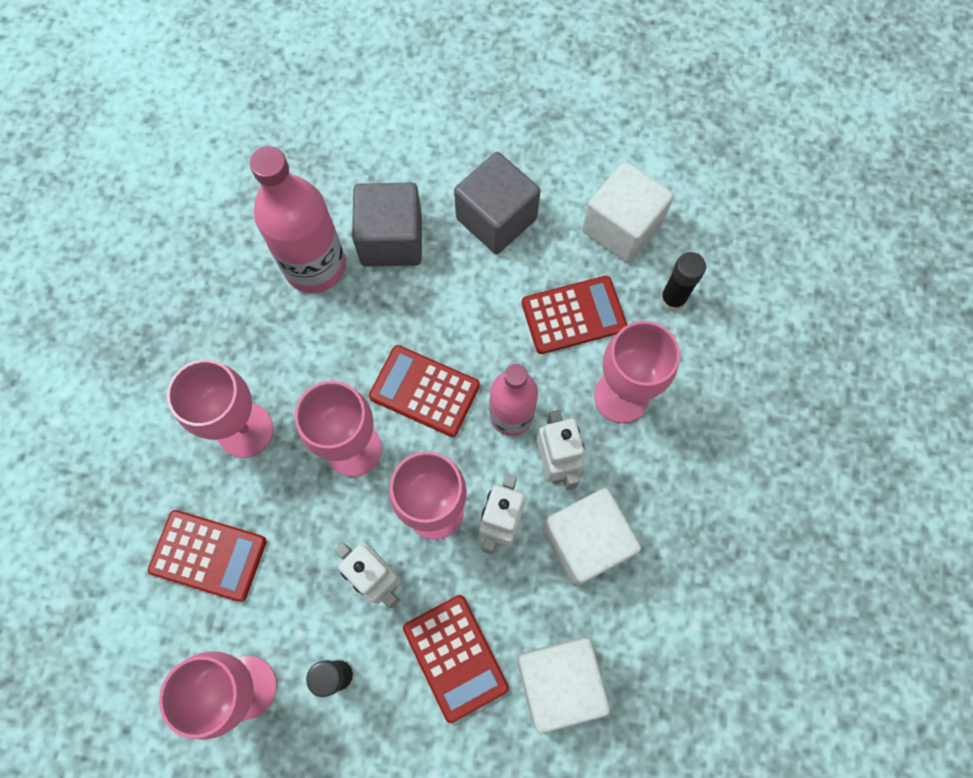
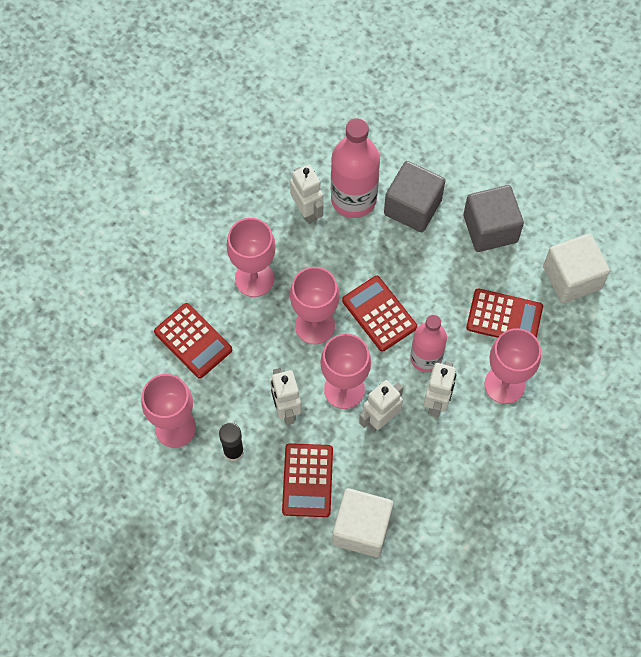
camera: 30 degrees right, 5 degrees down
white cube [542,488,641,587] -> none
black glue stick [660,252,706,312] -> none
none -> white robot [290,165,323,224]

